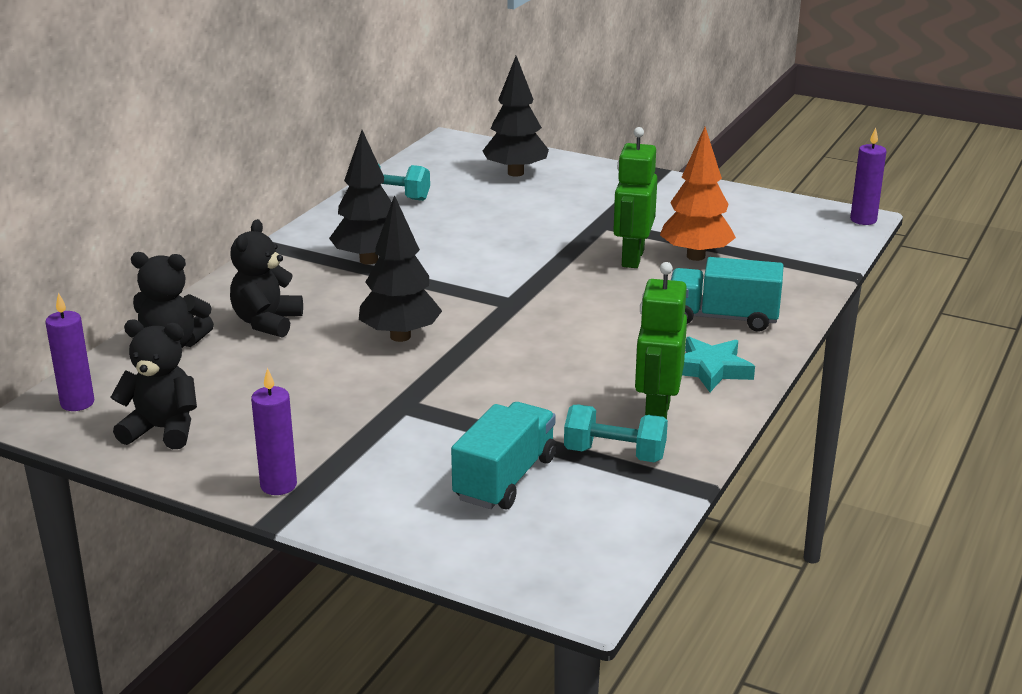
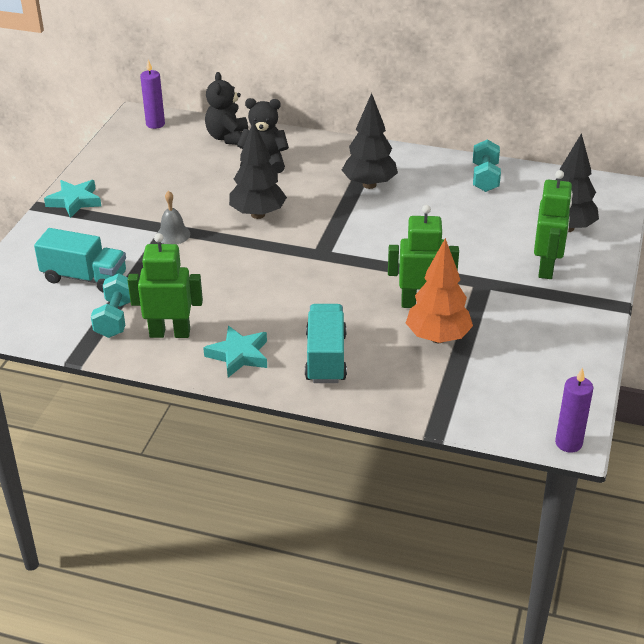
camera: 80 degrees right, 10 degrees up
black teddy bear [110,320,197,449] -> none
purple candle [251,368,297,495] -> turquoise star [44,180,101,218]
none -> grey bell [157,191,190,244]
none -> green robot [534,170,573,279]

